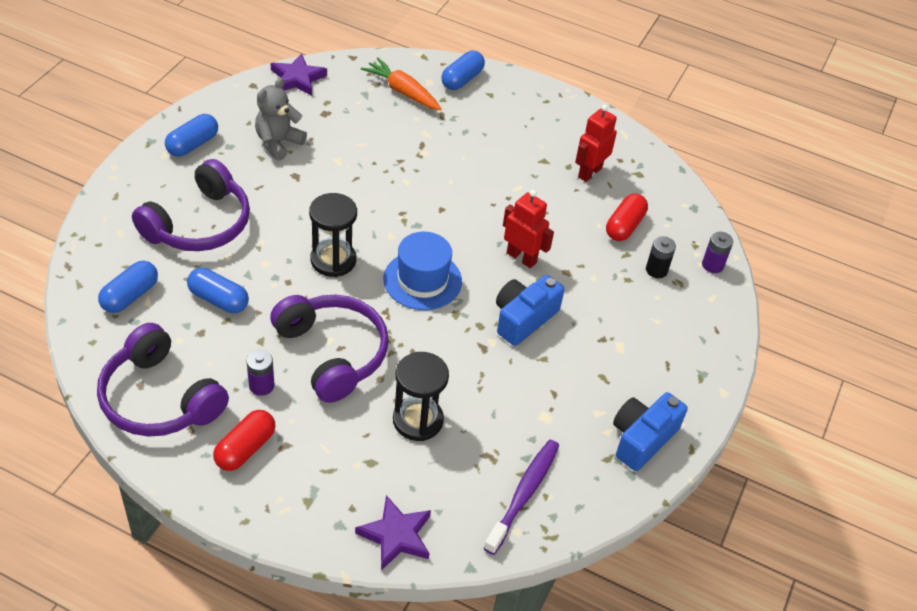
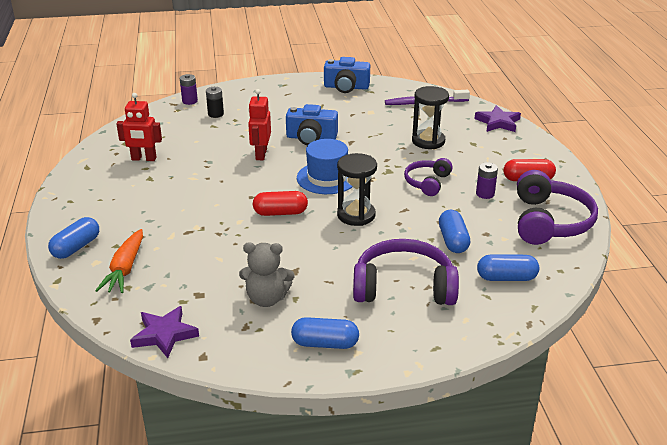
camera: 120 degrees left, 15 degrees down
purple headphones [270,295,389,403] -> purple headphones [404,158,453,196], size x0.58
blue capsule [441,51,485,90] -> blue capsule turned 60 degrees counterclockwise [48,217,99,259]
red capsule [606,193,648,241] -> red capsule moved to [253,191,308,216]

